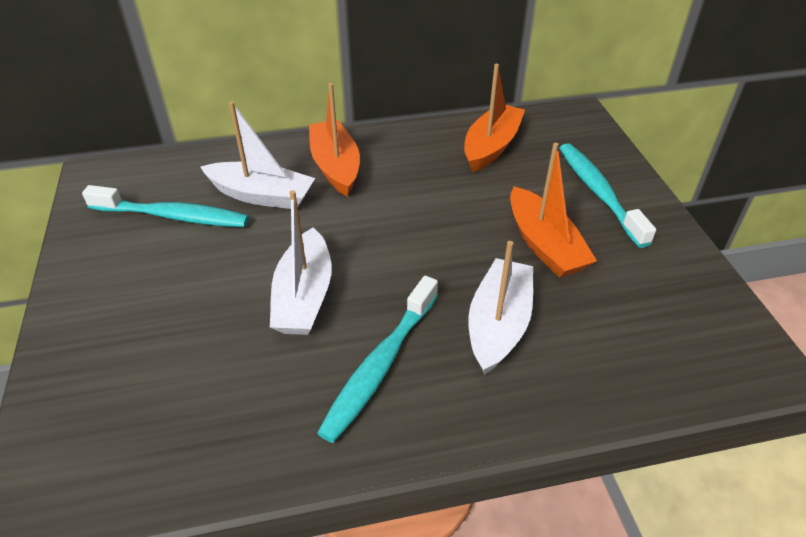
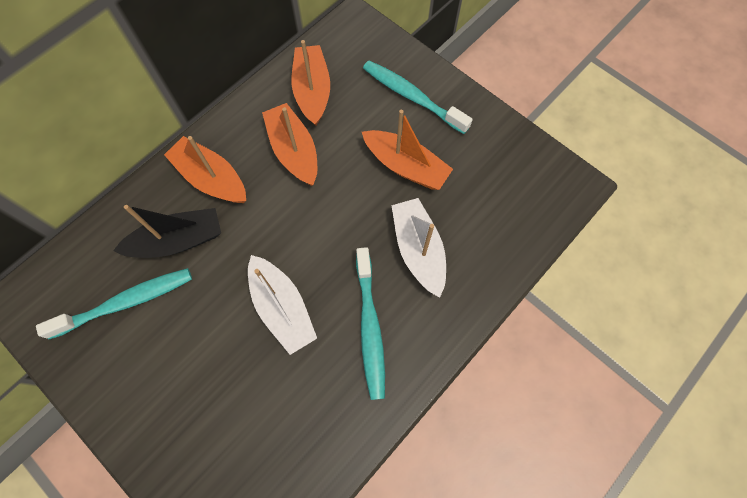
camera: 35 degrees left, 25 degrees up
white boat [201,102,315,209] -> black boat [113,205,221,258]
none -> orange boat [262,103,317,186]

